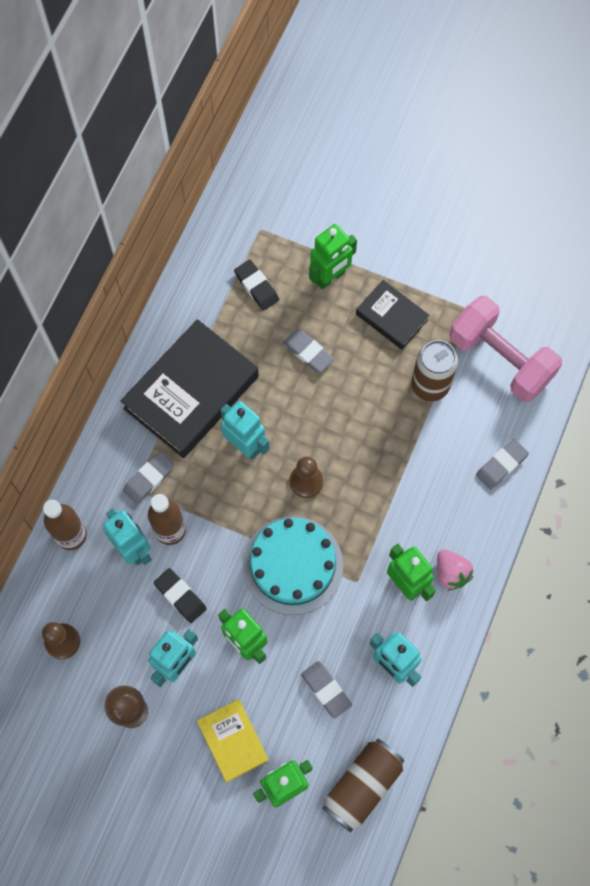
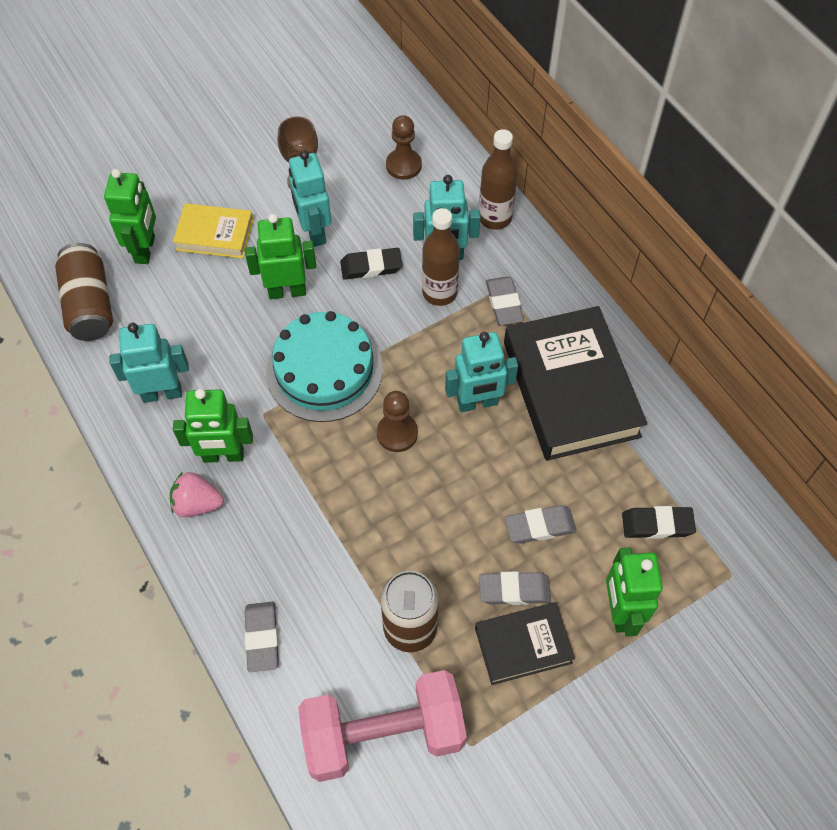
camera: 125 degrees right, 10 degrees down
grey eraser [301,661,352,719] -> grey eraser moved to [479,571,551,605]

